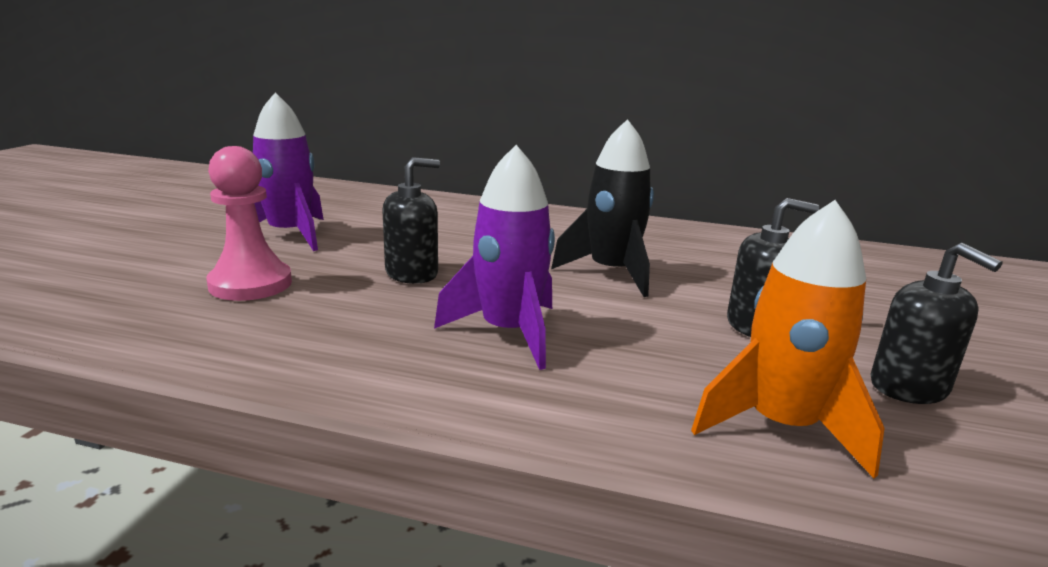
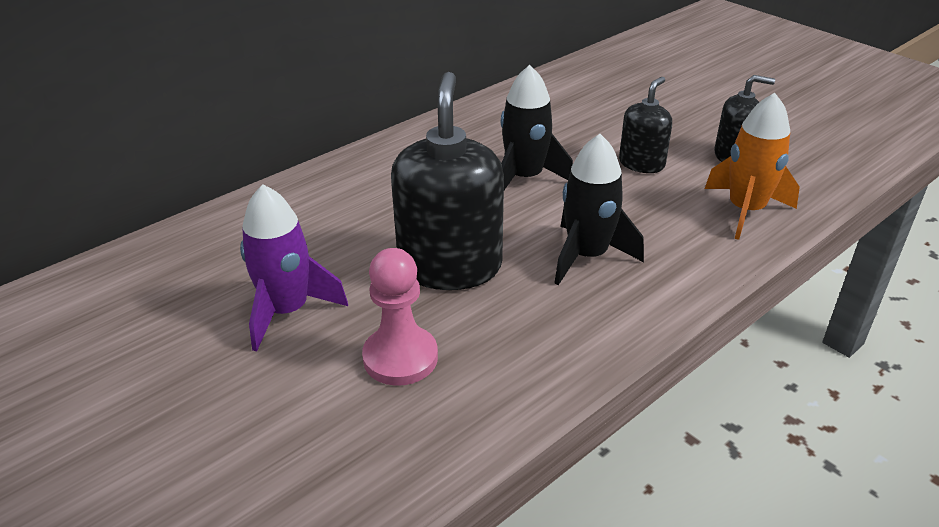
camera: 55 degrees left, 15 degrees up
black soap dispenser [382,157,440,284] -> black soap dispenser [391,72,504,290], size x1.84
purple rocket [434,145,555,370] -> black rocket [554,134,644,285]

